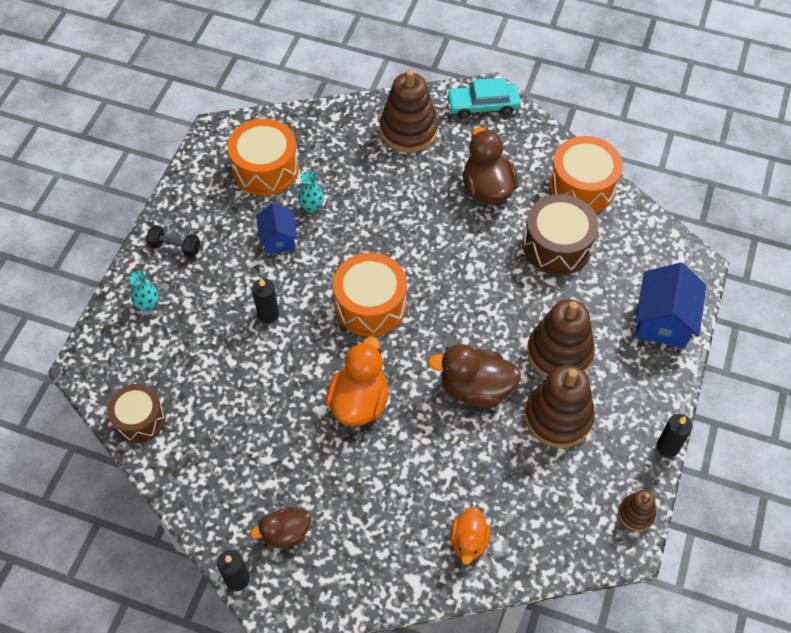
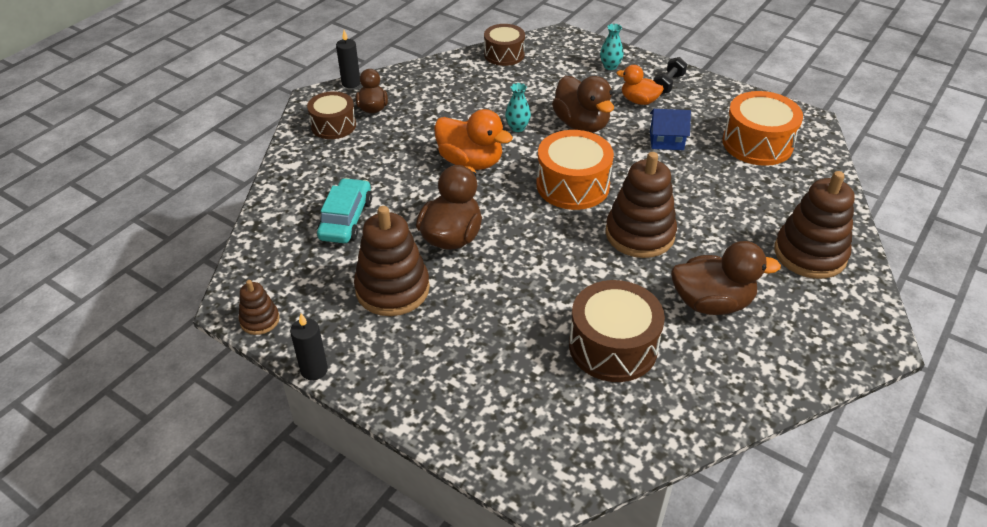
camera: 105 degrees right, 15 degrees down
black candle [252,278,279,323] -> brown duck [552,76,614,133]
turquoise vase [298,171,324,213] -> turquoise vase moved to [505,83,531,132]
turquoise car [446,78,521,119] -> turquoise car moved to [317,178,372,243]
orange duck [450,507,491,565] -> orange duck moved to [616,65,664,105]
brown stacking toy [527,299,595,378] -> brown stacking toy moved to [605,152,677,258]
orange drum [549,136,623,213] -> none
blue house [635,263,706,348] -> none
none -> brown drum [307,91,356,139]

